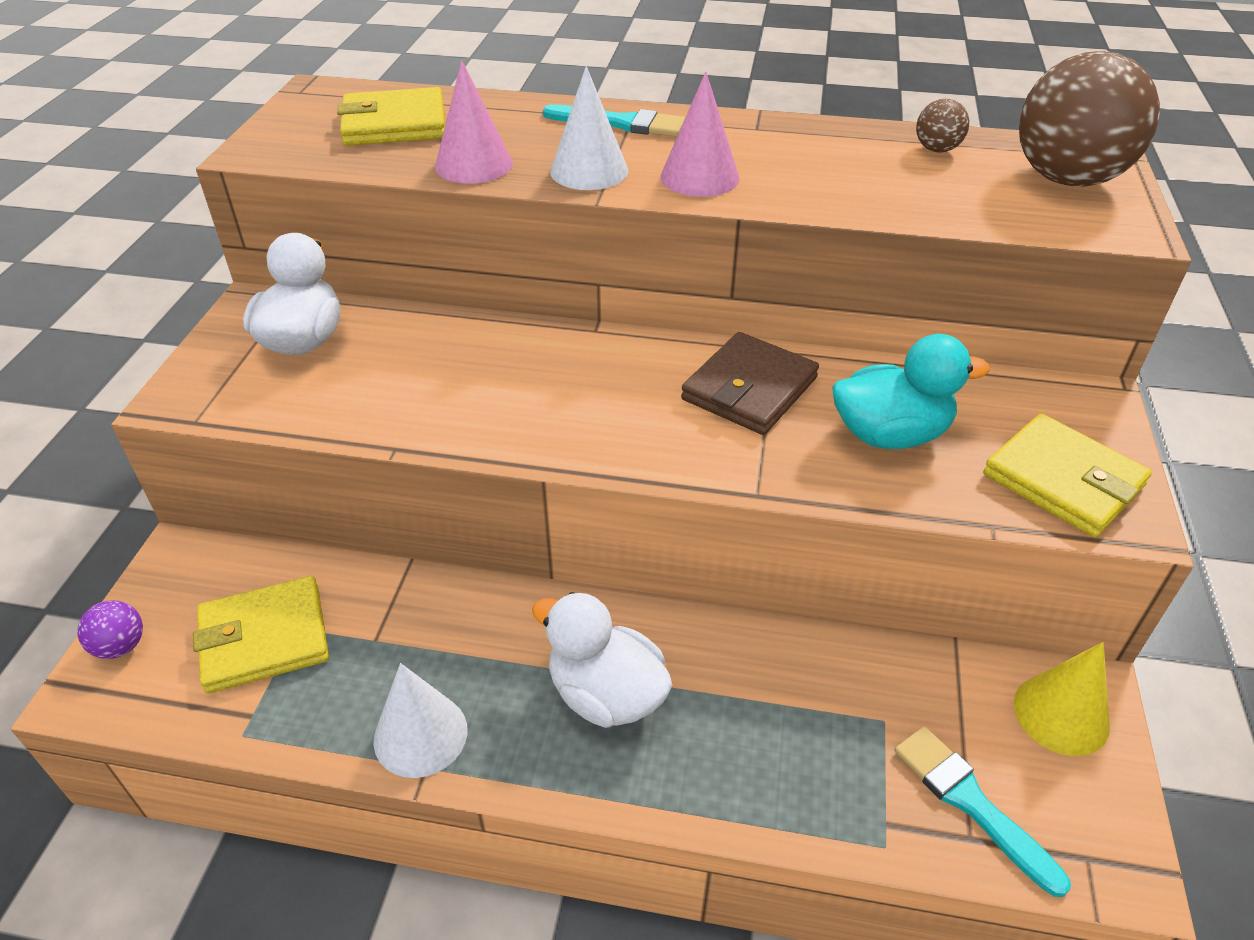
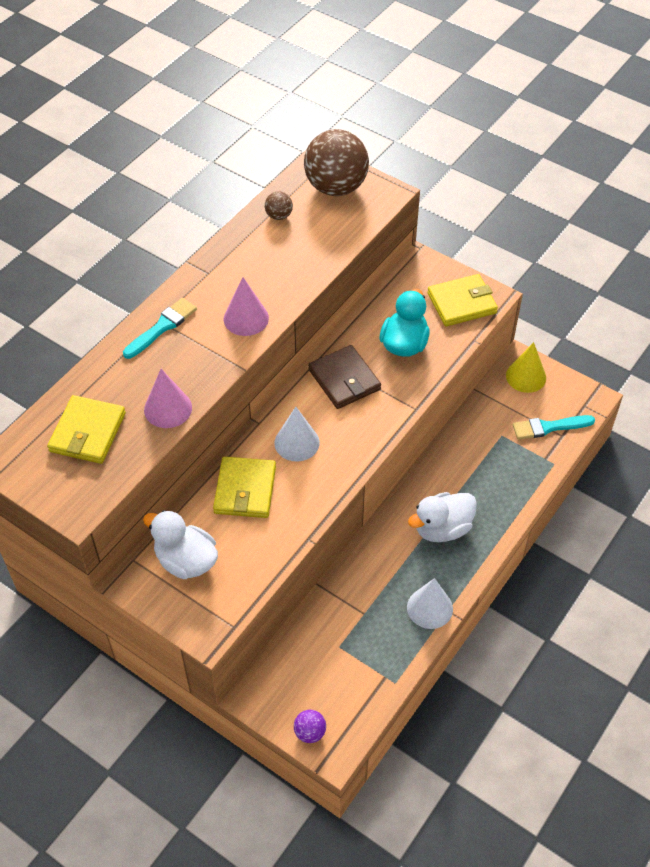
camera: 65 degrees left, 10 degrees up
yellow wallet [193,576,329,694] -> yellow wallet moved to [213,456,276,518]
white cone [550,66,628,190] -> white cone moved to [274,407,320,461]

